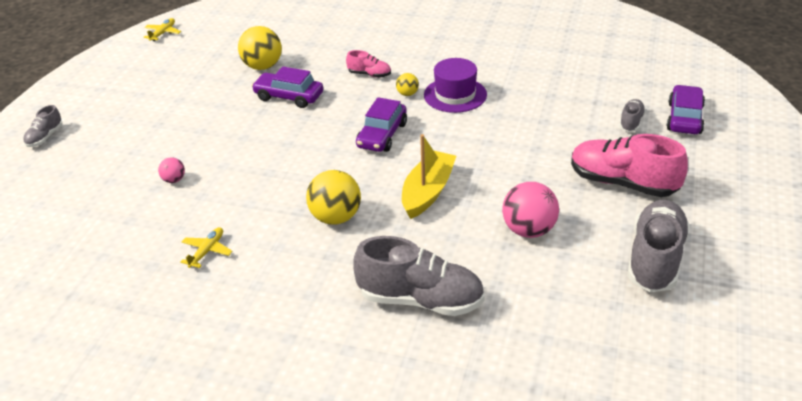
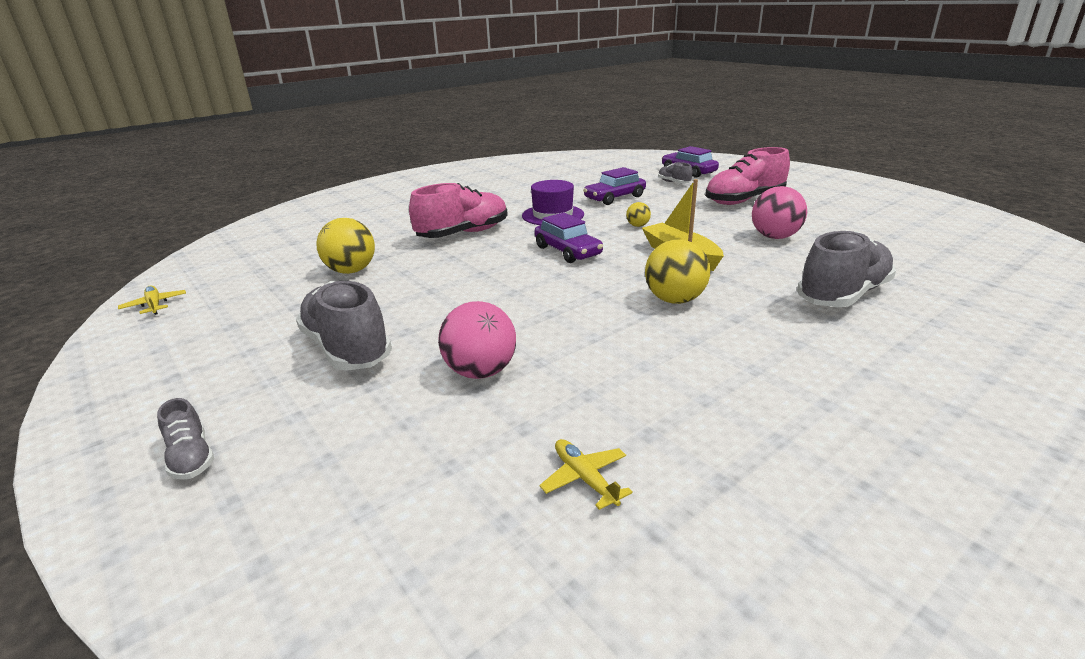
camera: 55 degrees left, 10 degrees down
pink ball [158,157,185,183] -> pink ball [438,301,516,379], size x1.98
yellow plane [180,227,233,268] -> yellow plane moved to [540,439,633,510]
purple car [252,66,323,108] -> purple car moved to [583,167,646,205]
pink shoe [346,50,391,78] -> pink shoe [409,183,508,238], size x2.05
yellow ball [396,73,419,96] -> yellow ball moved to [626,202,651,227]
grey shoe [627,200,690,292] -> grey shoe moved to [296,281,392,371]

